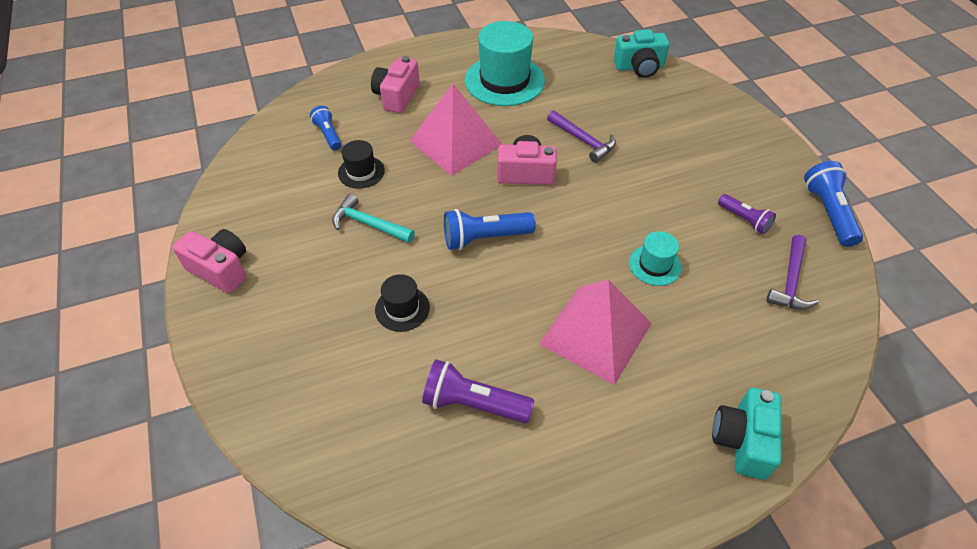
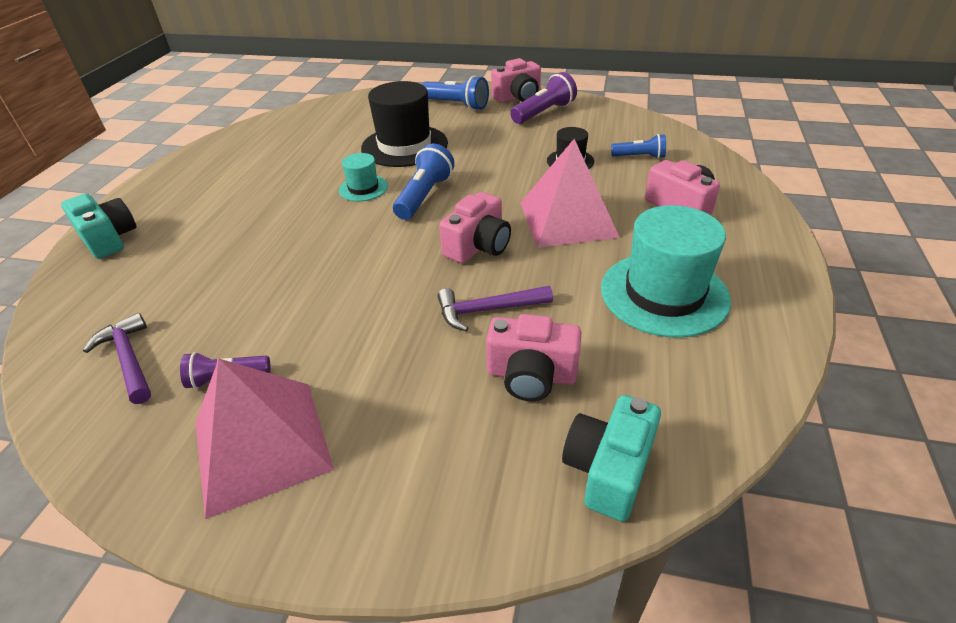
camera: 125 degrees right, 10 degrees down
turquoise hammer [332,194,415,243] -> none
black hat [375,274,430,332] -> black hat [361,81,448,167], size x1.96
purple flashlight [422,359,534,423] -> purple flashlight moved to [510,72,577,124]
pink pyramid [539,279,652,385] -> pink pyramid moved to [196,358,334,519]
turquoise hat [629,231,682,286] -> turquoise hat moved to [339,153,388,201]
blue flashlight [804,161,863,247] -> blue flashlight moved to [421,76,489,110]
none -> pink camera [486,314,582,401]

